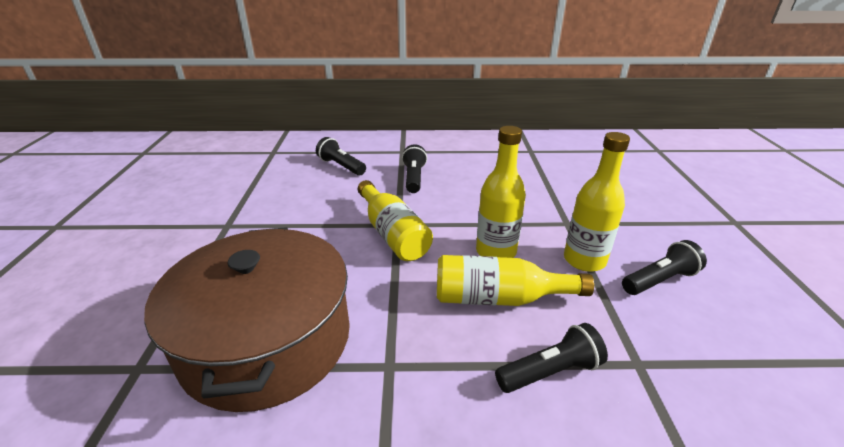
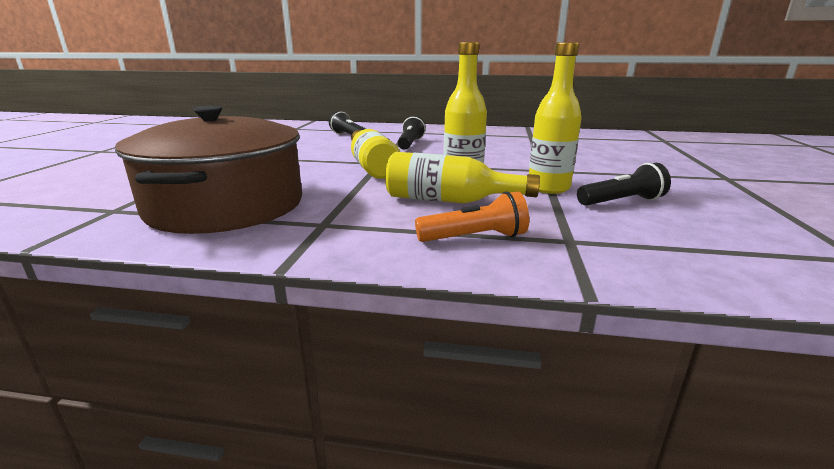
camera: 10 degrees right, 10 degrees down
black flashlight [495,323,608,393] -> orange flashlight [415,191,529,242]

